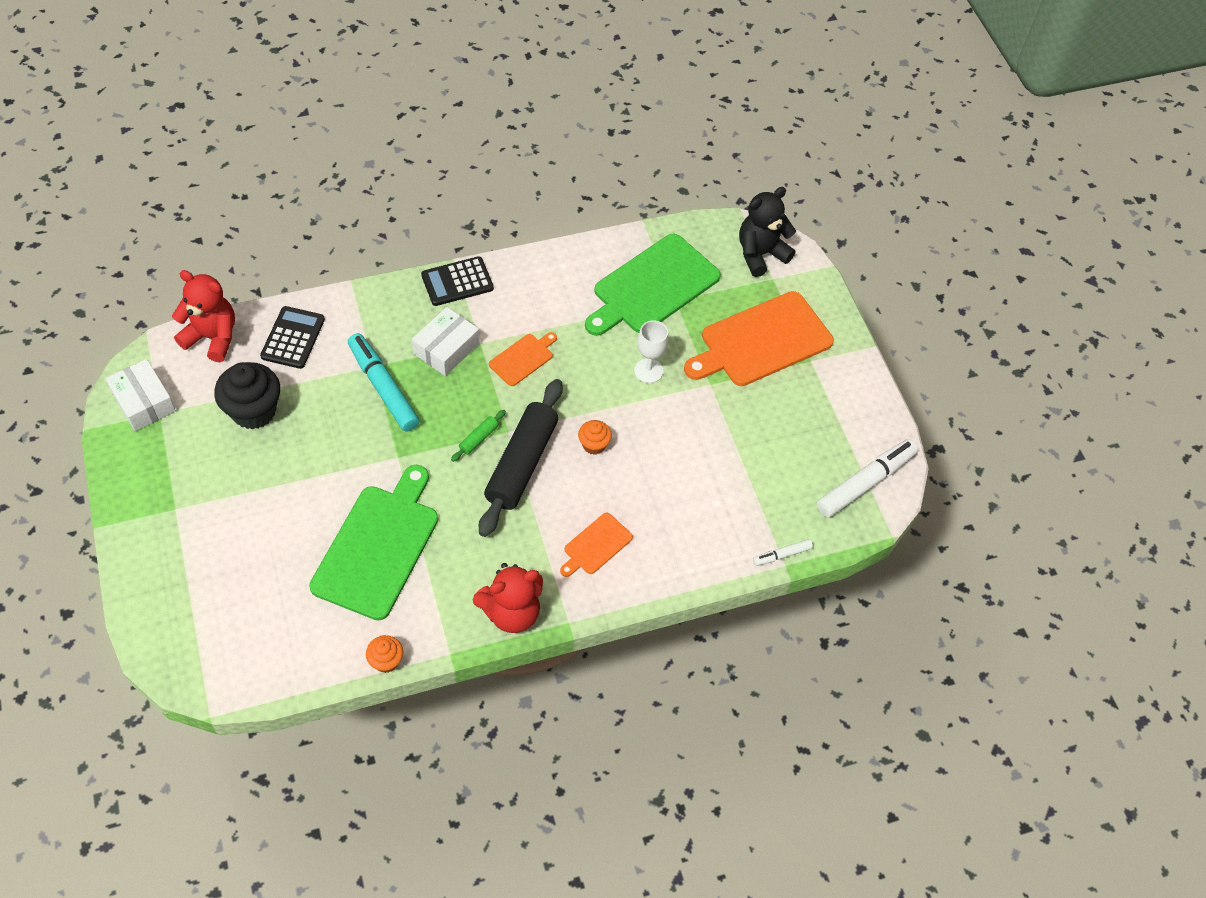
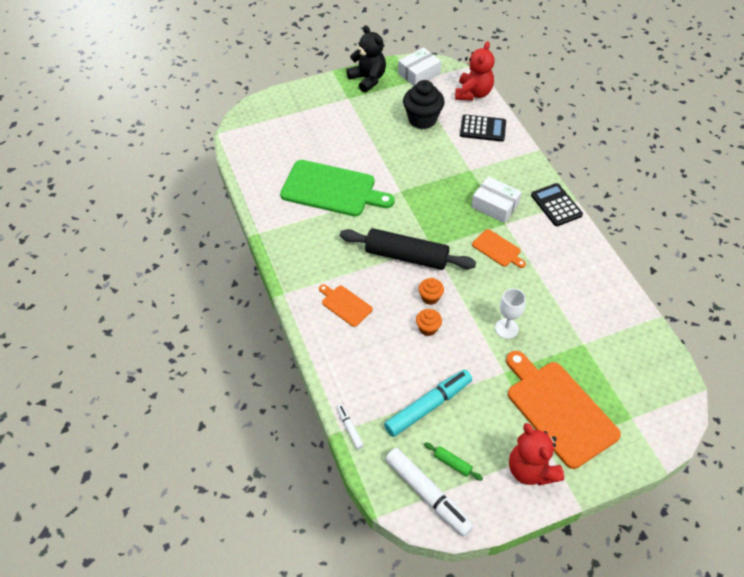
camera: 90 degrees right, 5 degrees down
turquoise marker [348,333,420,432] -> turquoise marker moved to [384,370,472,437]
orange cupcake [366,635,403,673] -> orange cupcake moved to [416,309,442,336]
green rolling pin [451,410,506,462] -> green rolling pin moved to [424,442,483,481]
red teddy bear [473,563,543,633] -> red teddy bear moved to [509,423,564,485]
green cutting board [585,234,721,336] -> none
black teddy bear [739,187,796,277] -> black teddy bear moved to [346,25,386,93]

